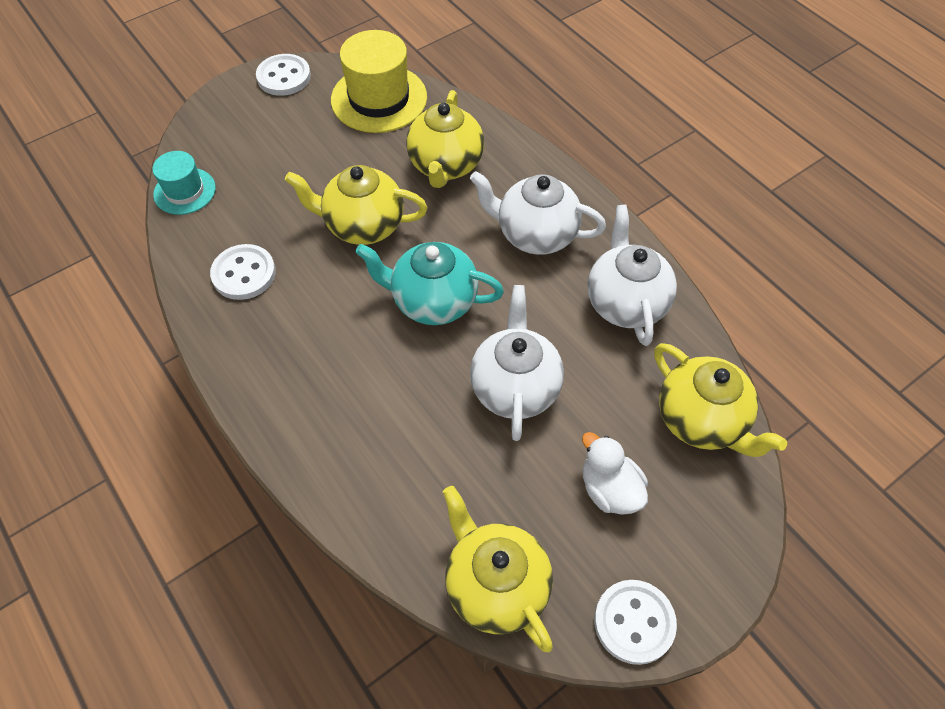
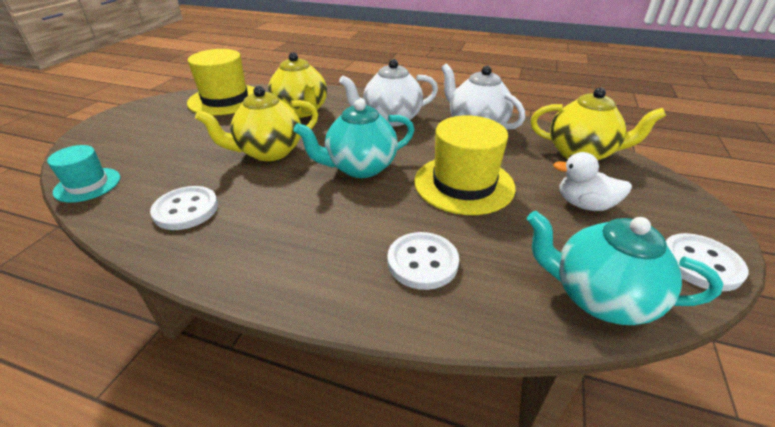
camera: 35 degrees left, 20 degrees down
white button [256,54,311,96] -> white button moved to [388,232,459,290]
yellow teapot [443,486,553,652] -> turquoise teapot [527,211,723,325]
white teapot [470,285,564,441] -> yellow hat [414,115,516,215]

